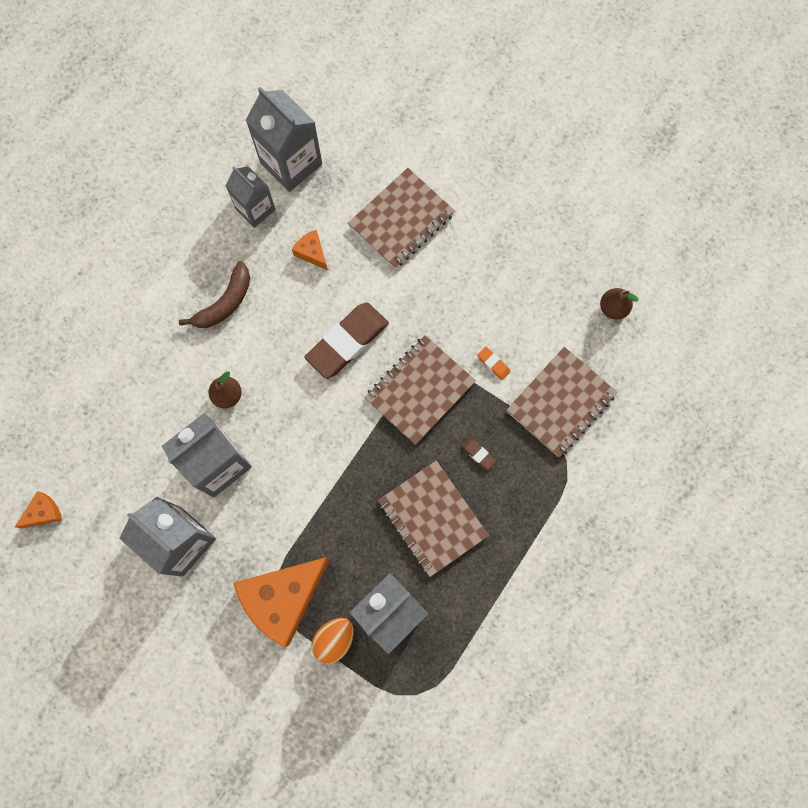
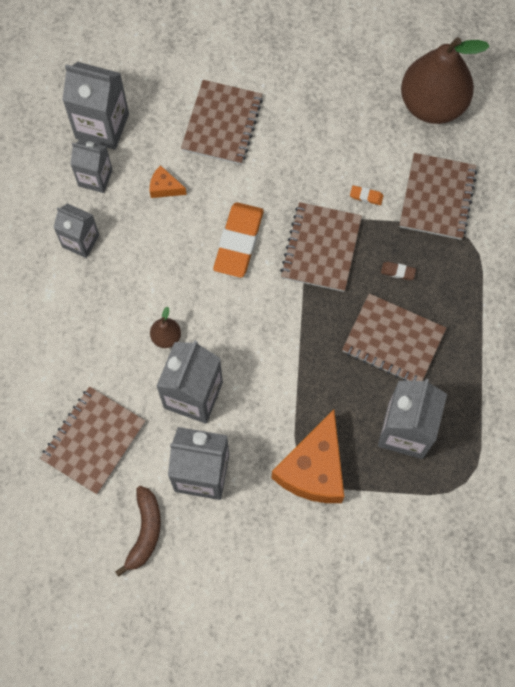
camera: 30 degrees left, 5 degrees down
orange cheese [15,491,62,528] -> none
brown banana [179,261,250,328] -> brown banana moved to [115,486,161,577]
brown eraser [305,302,389,379] -> orange eraser [213,202,264,278]
orange egg [311,618,354,664] -> none
brown pear [600,288,639,320] -> brown pear [401,37,490,124], size x2.45
none -> brown notebook [40,386,145,494]
none -> grey carton [53,203,99,258]

